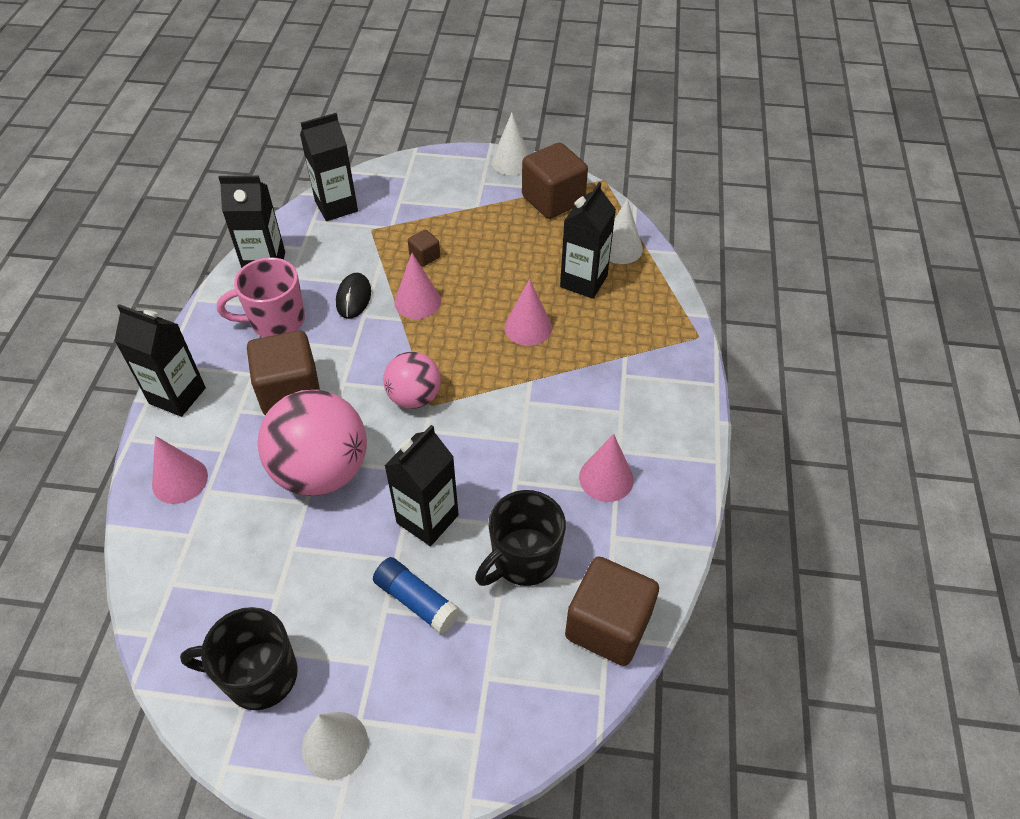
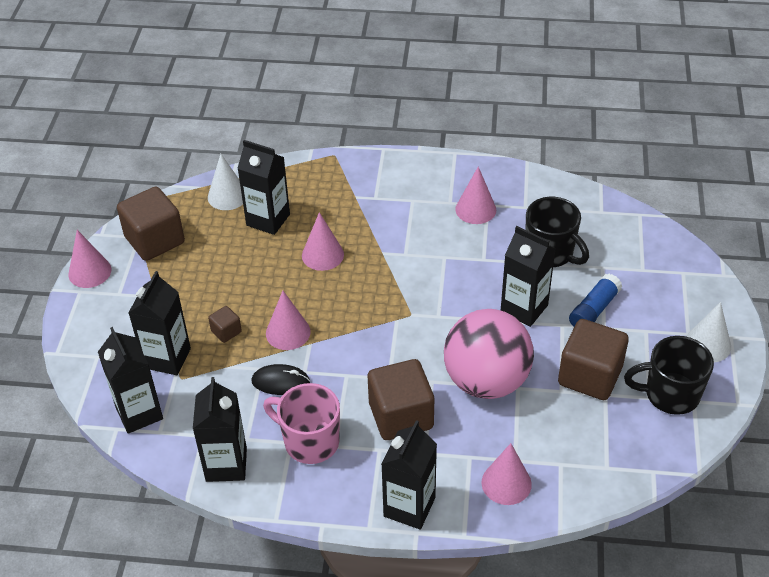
camera: 90 degrees left, 5 degrees down
black mug [180,607,298,710] -> black mug turned 90 degrees clockwise [624,336,714,415]
pink mug [217,257,305,337] -> pink mug turned 135 degrees clockwise [263,383,340,464]
pink ball [383,351,441,409] -> none
white cone [491,113,530,175] -> pink cone [68,230,111,288]
brown cube [565,556,659,666] -> brown cube moved to [558,319,629,400]
none -> black carton [128,271,191,375]

